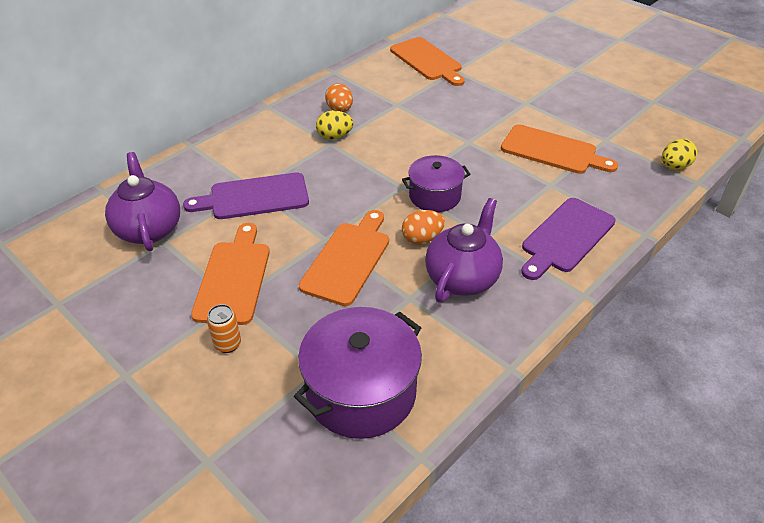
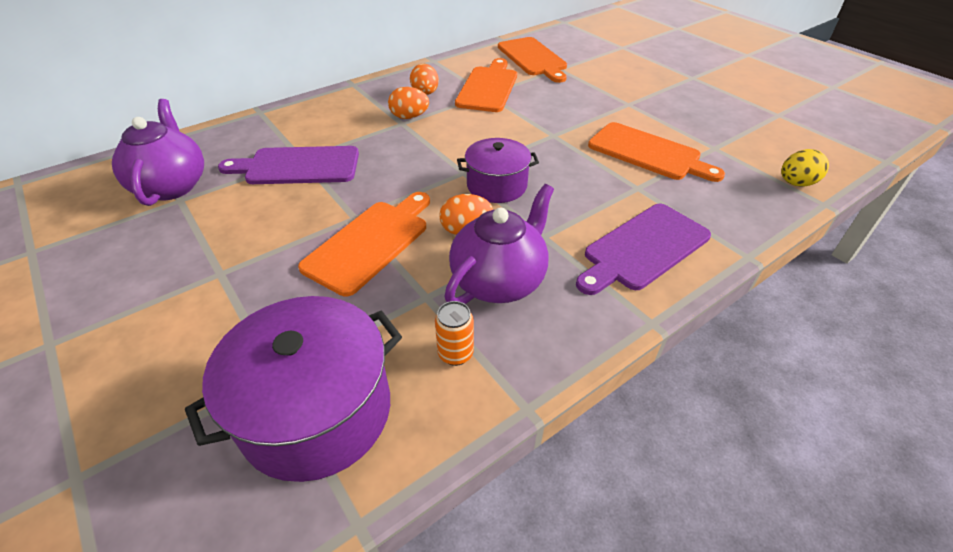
camera: 10 degrees right, 0 degrees up
orange cutting board [191,223,270,325] -> orange cutting board moved to [455,58,517,112]
orange can [207,304,241,353] -> orange can moved to [435,301,474,366]
yellow egg [316,111,353,140] -> orange egg [388,87,429,119]

